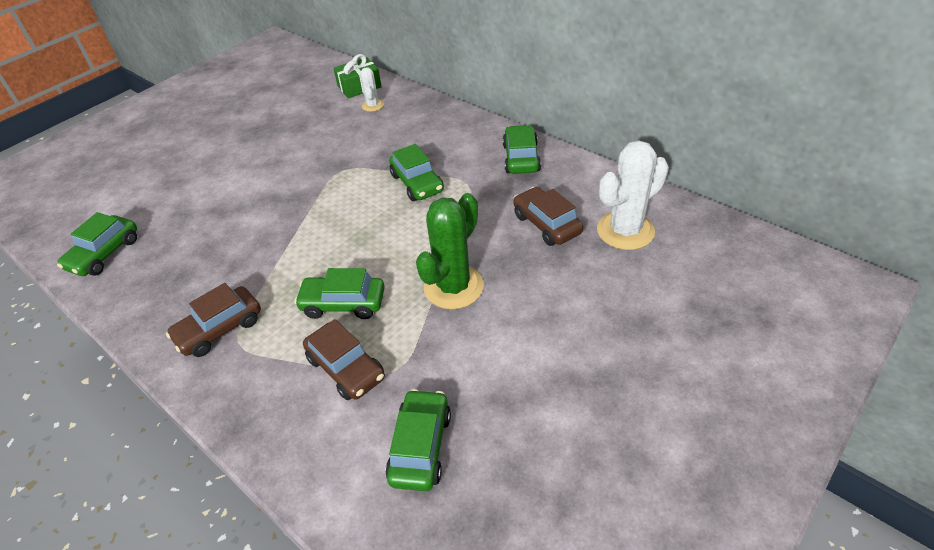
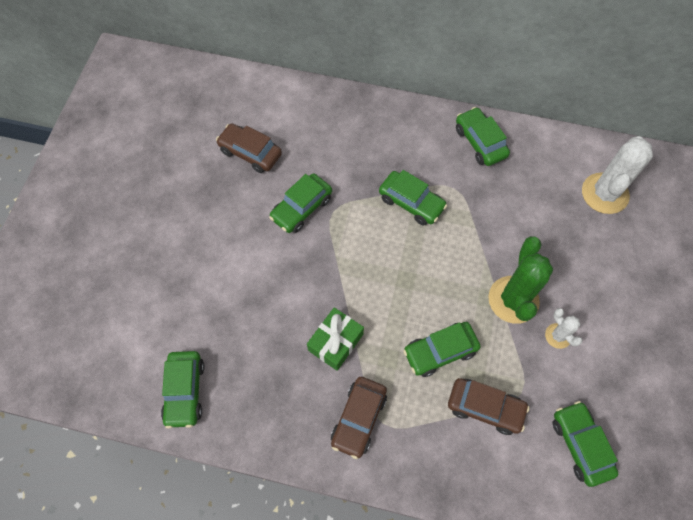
camera: 30 degrees left, 20 degrees up
green gift [333,54,382,98] -> green gift moved to [307,307,364,371]
white cactus [360,67,384,112] -> white cactus moved to [545,308,583,349]
brown car [513,187,583,246] -> brown car moved to [216,123,282,173]
none -> green car [269,174,332,233]

